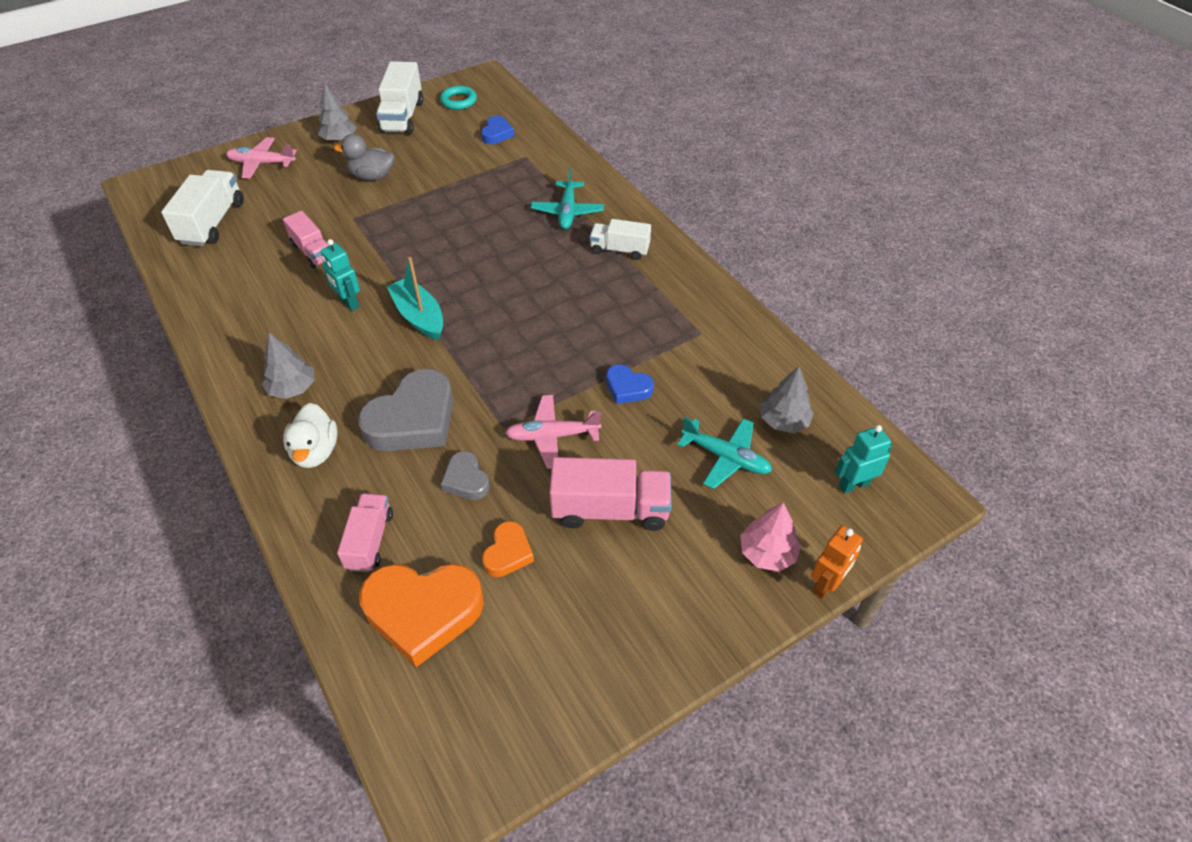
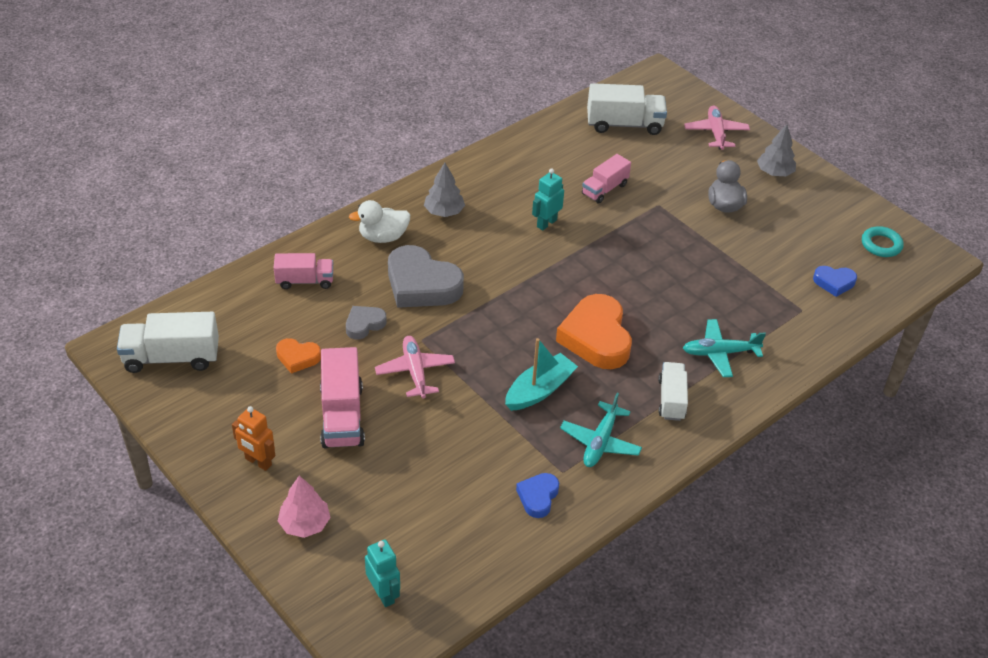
camera: 80 degrees right, 5 degrees down
orange heart [359,564,484,667] -> orange heart moved to [556,294,632,369]
white truck [376,61,423,134] -> white truck moved to [117,312,219,373]
turquoise boat [387,257,443,340] -> turquoise boat moved to [505,338,578,411]
blue heart [606,364,654,404] -> blue heart moved to [516,473,559,518]
turquoise plane [677,417,772,489] -> turquoise plane moved to [560,393,642,467]
grey tree [760,366,814,433] -> none
orange robot [811,525,863,599] -> orange robot moved to [232,406,275,471]

